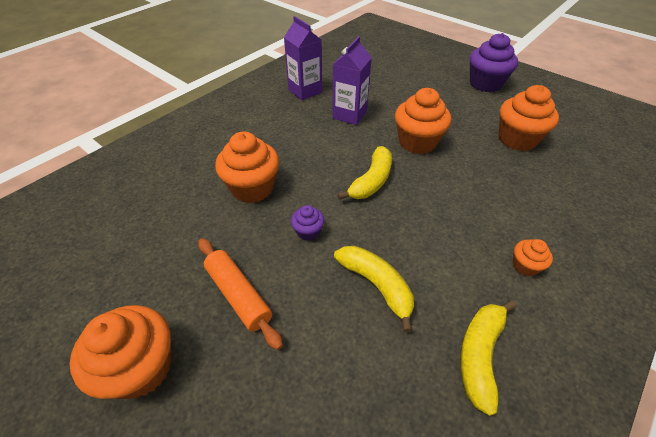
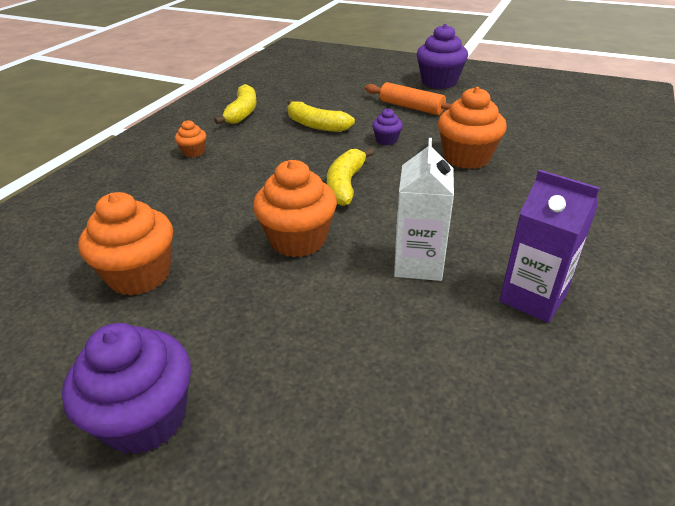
camera: 165 degrees right, 10 degrees down
orange cupcake [70,305,172,399] -> purple cupcake [417,24,468,89]
purple carton [332,36,372,125] -> white carton [394,138,454,281]

